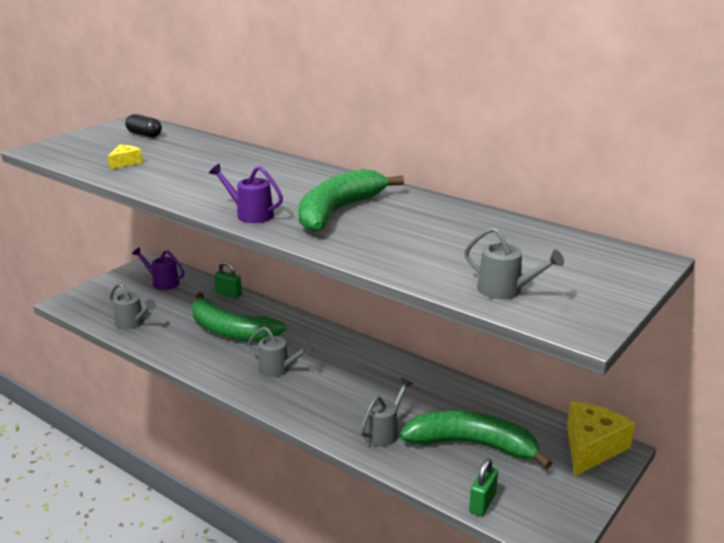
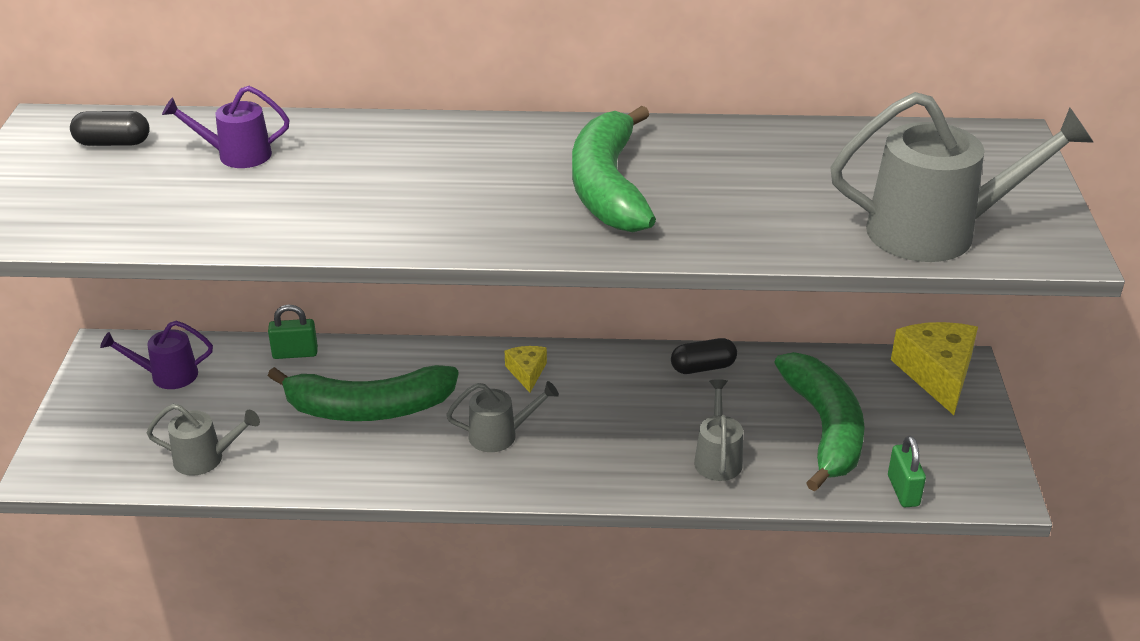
camera: 35 degrees left, 10 degrees up
yellow cheese [108,145,143,170] -> yellow cheese moved to [505,346,547,393]
purple watering can [209,164,283,223] -> purple watering can moved to [162,86,290,168]
green banana [400,411,552,469] -> green banana turned 105 degrees clockwise [774,352,865,491]
grey watering can [464,227,564,299] -> grey watering can [830,92,1094,262], size x1.88
none -> black capsule [671,338,737,374]

